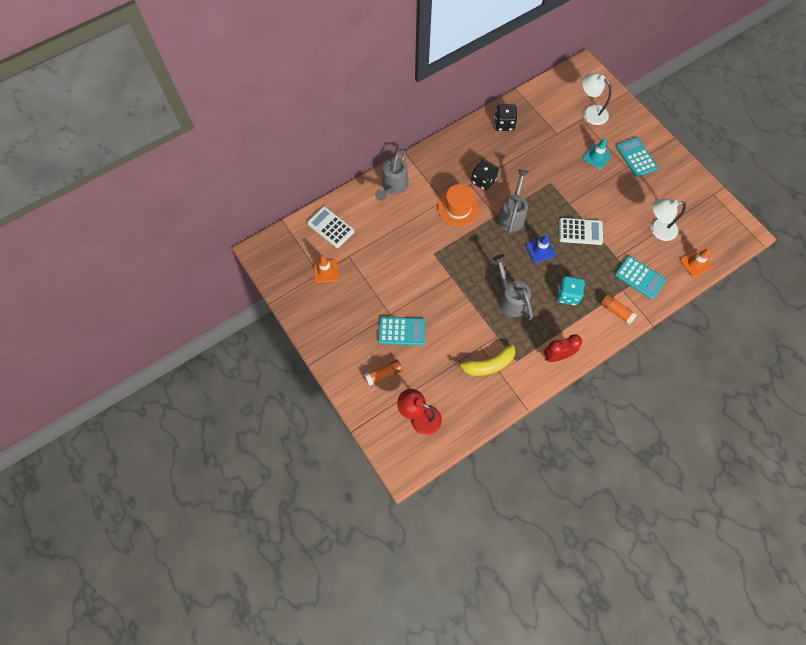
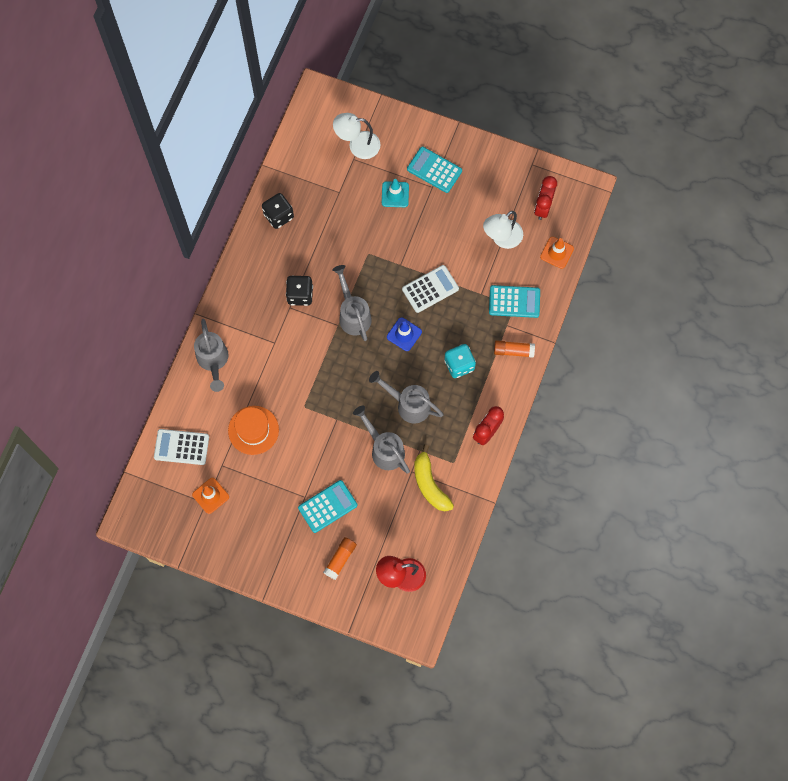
camera: 35 degrees left, 5 degrees up
orange hat [437,184,479,227] -> orange hat moved to [228,406,279,455]
yellow banana [453,344,516,376] -> yellow banana turned 120 degrees clockwise [414,444,454,511]
none -> grey watering can [353,406,410,473]
none -> red clock [534,176,557,220]

